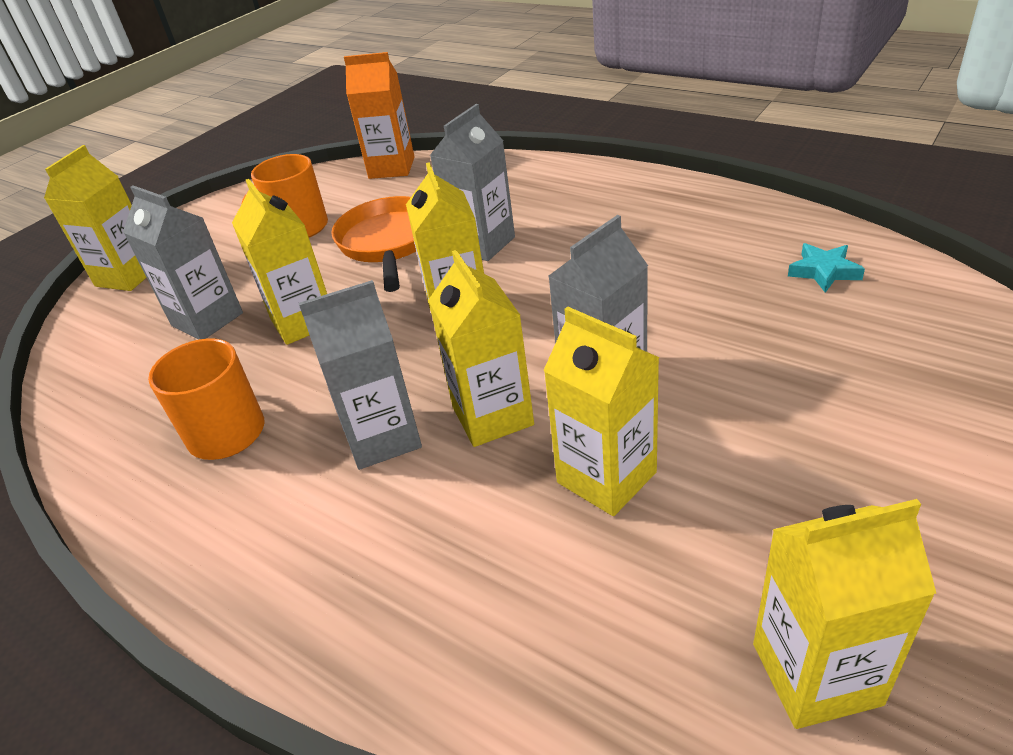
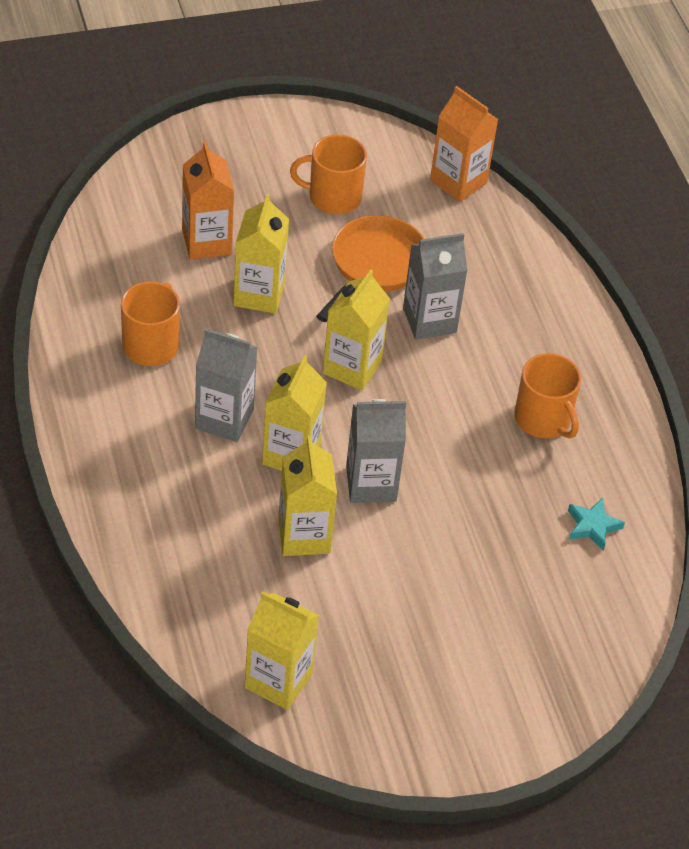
camera: 30 degrees right, 10 degrees up
yellow carton [44,145,147,291] -> none
grey carton [123,186,243,340] -> orange carton [182,142,234,260]
none -> orange mug [514,353,581,438]

